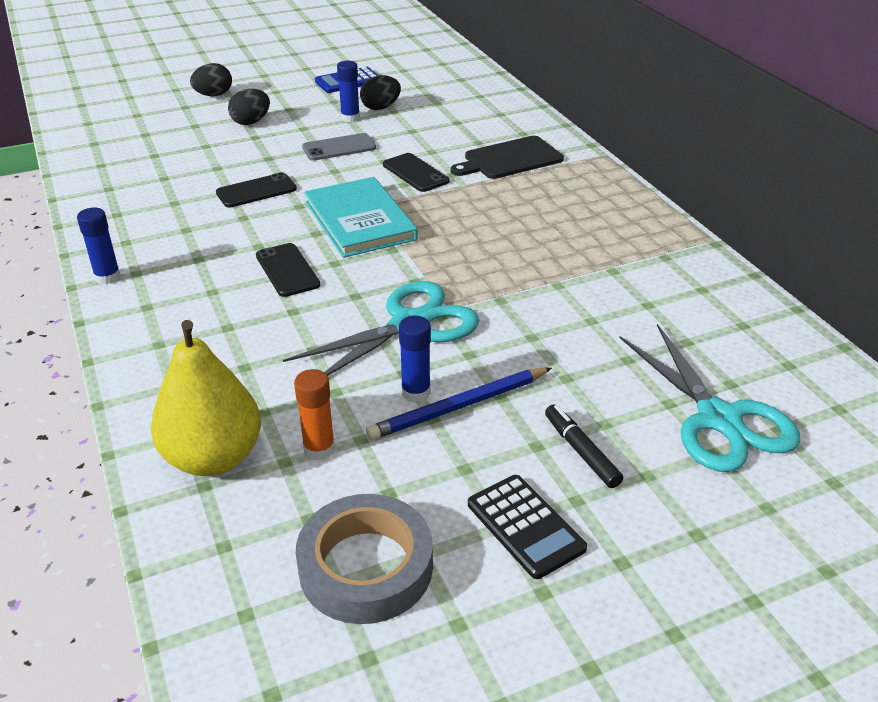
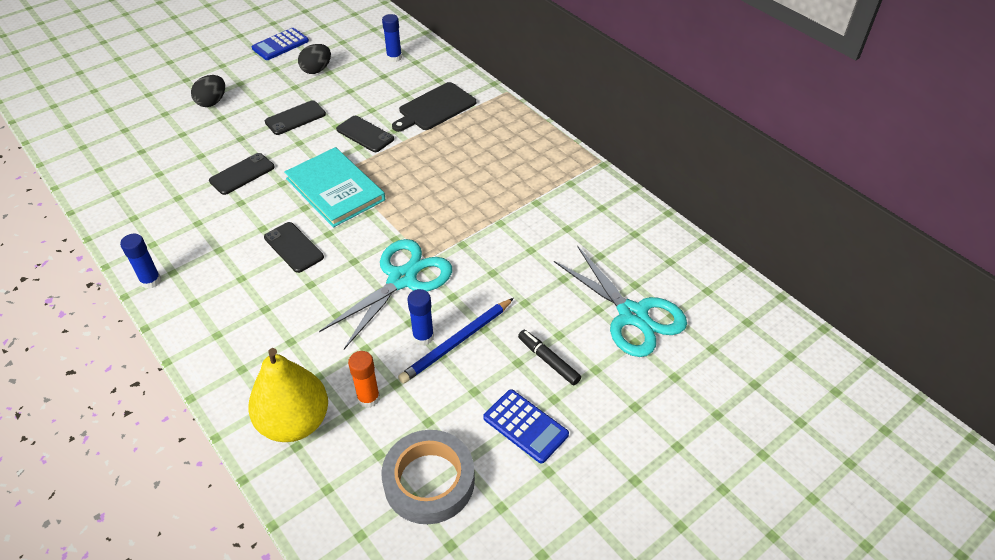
camera: 15 degrees left, 10 degrees up
black egg [190,63,232,96] -> none
grey phone [302,133,376,161] -> black phone [265,100,326,135]
blue glue stick [337,61,360,122] -> blue glue stick moved to [382,14,402,62]
black calculator [468,475,587,579] -> blue calculator [483,390,569,463]

